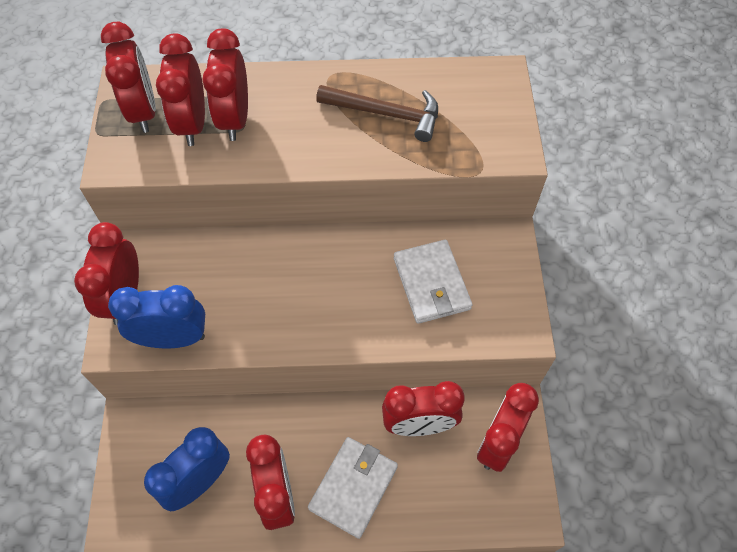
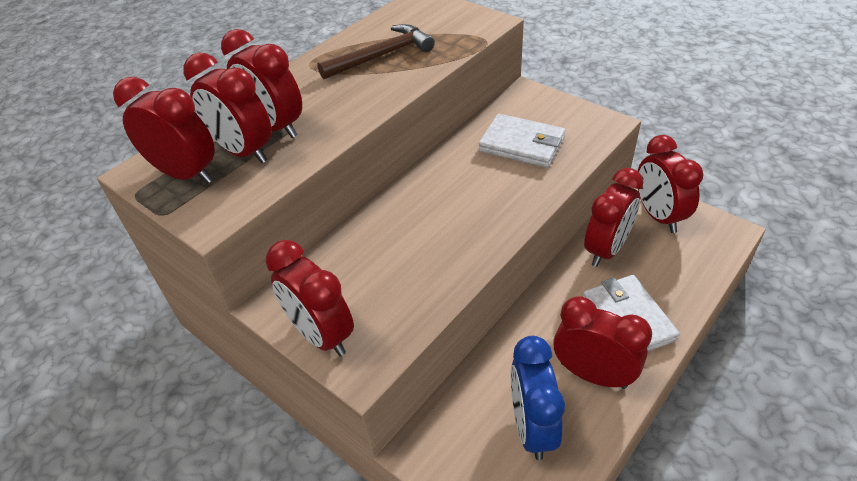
camera: 45 degrees left, 15 degrees down
blue clock [108,285,205,348] -> none

